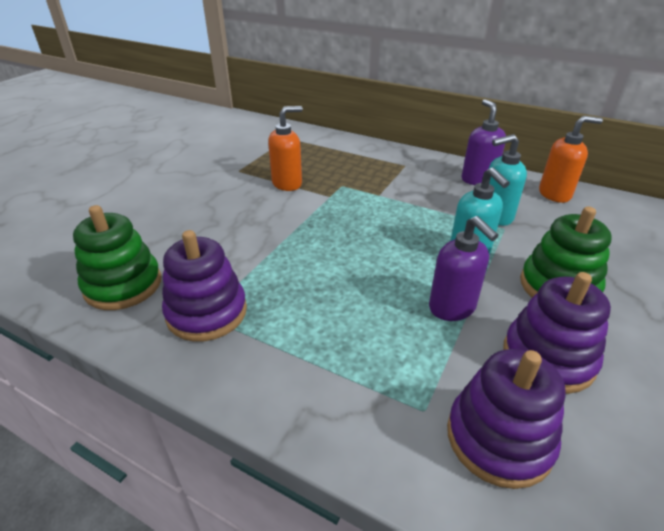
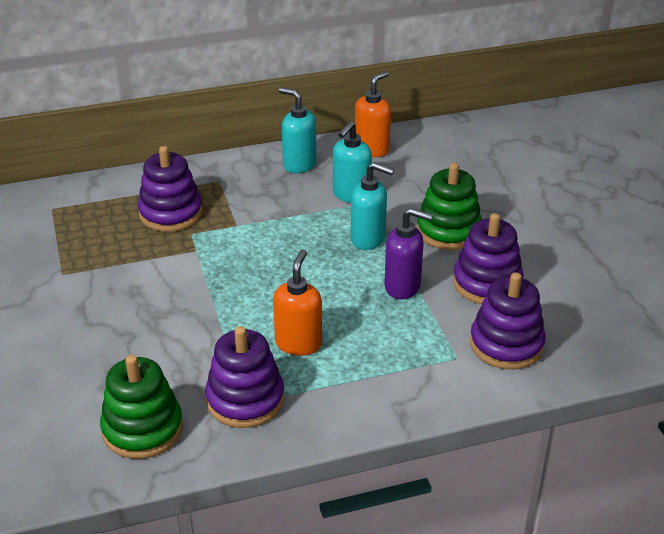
camera: 45 degrees left, 0 degrees up
orange soap dispenser [268,106,303,191] -> orange soap dispenser moved to [273,249,322,356]
purple soap dispenser [462,99,506,185] -> turquoise soap dispenser [279,87,317,173]
none -> purple stacking toy [138,146,203,232]

